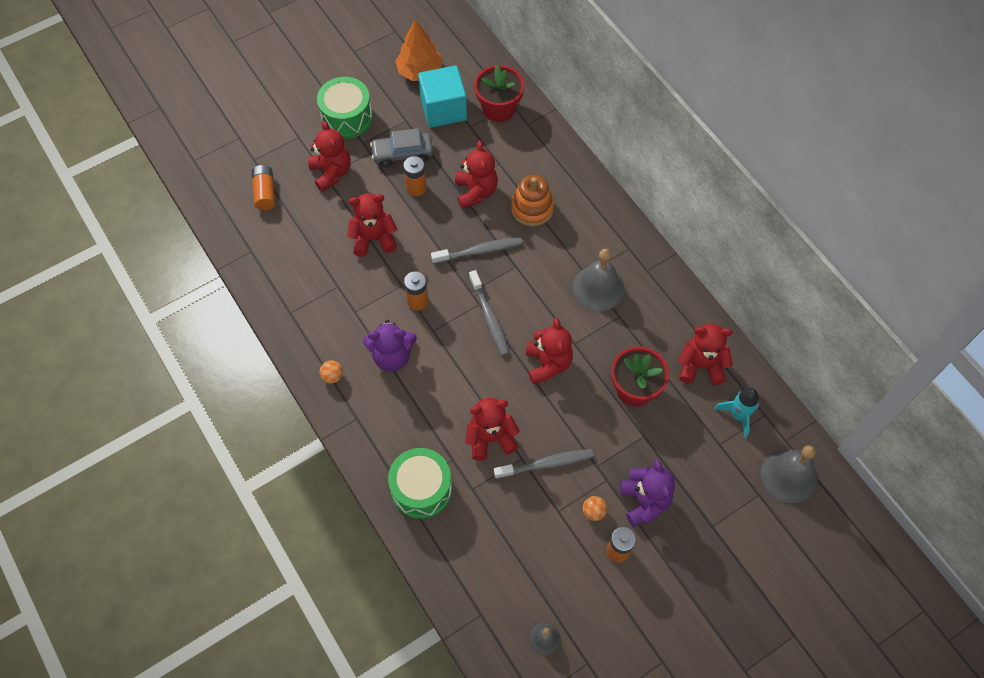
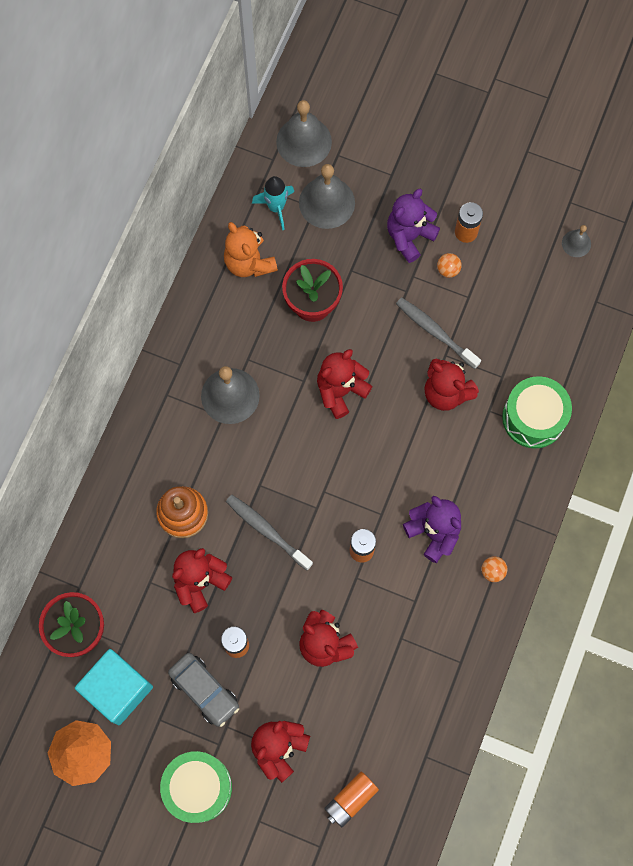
camera: 125 degrees left, 10 degrees up
grey toothbrush [469,270,510,356] -> none
red teddy bear [678,323,733,385] -> orange teddy bear [224,222,278,277]
none -> grey bell [299,164,355,229]

